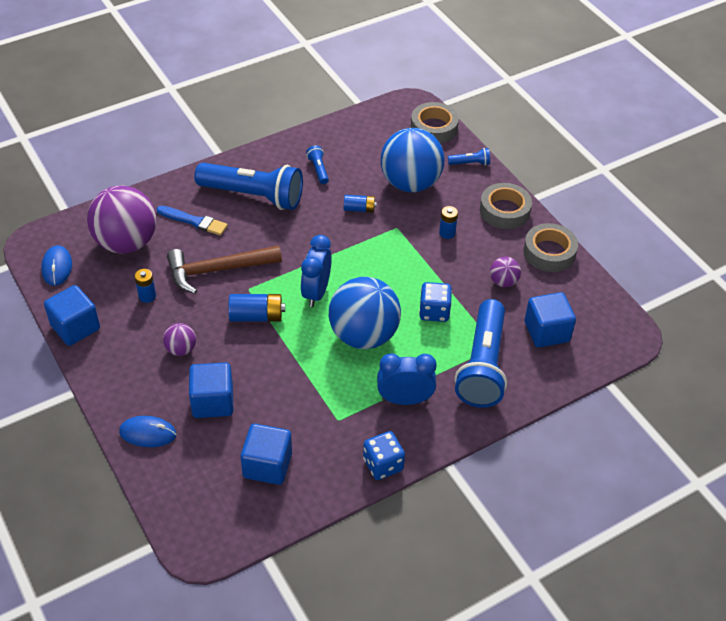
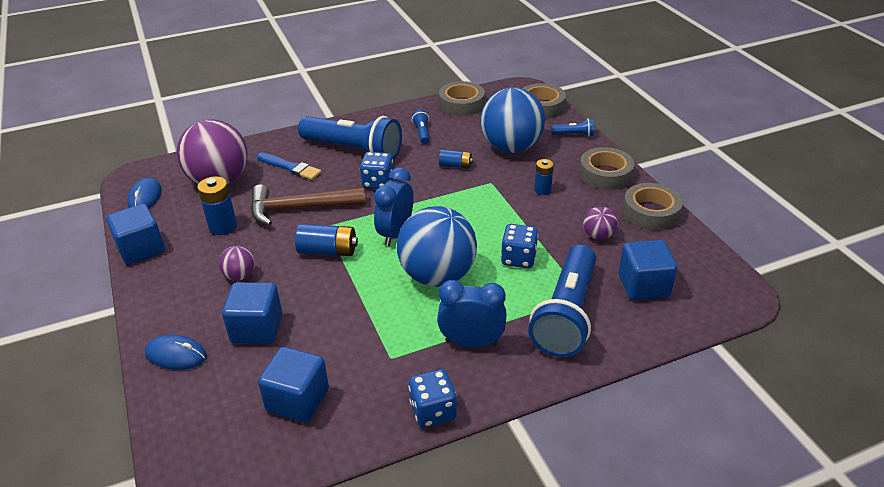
camera: 10 degrees right, 10 degrees down
blue battery [135,269,156,303] -> blue battery [197,176,237,235], size x1.56
none -> blue dice [360,152,393,189]
none -> grey tape [439,81,485,116]

